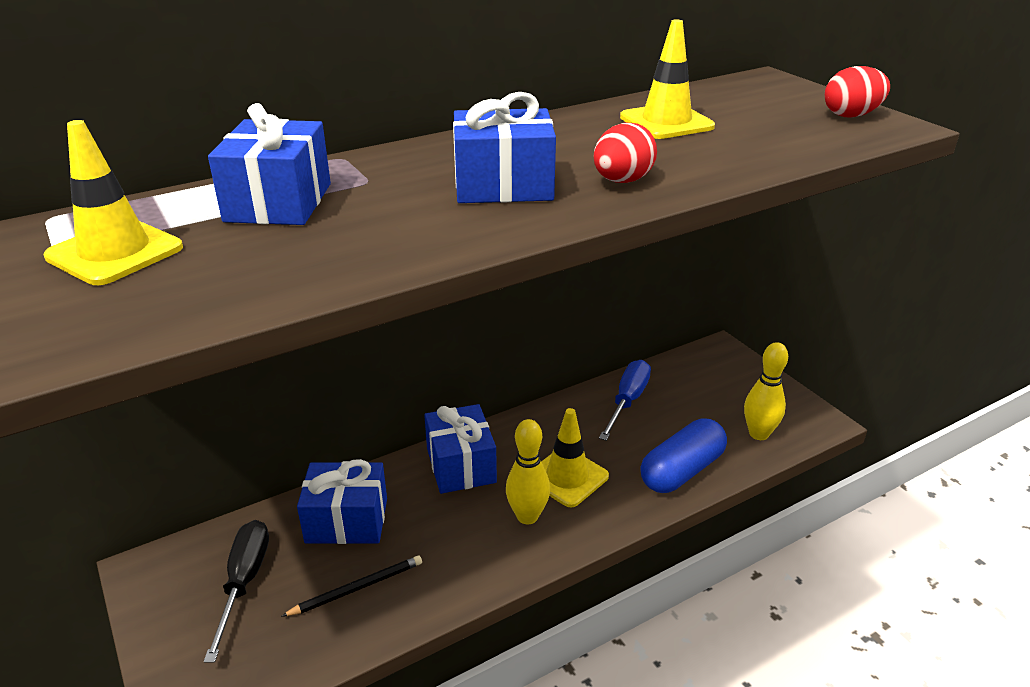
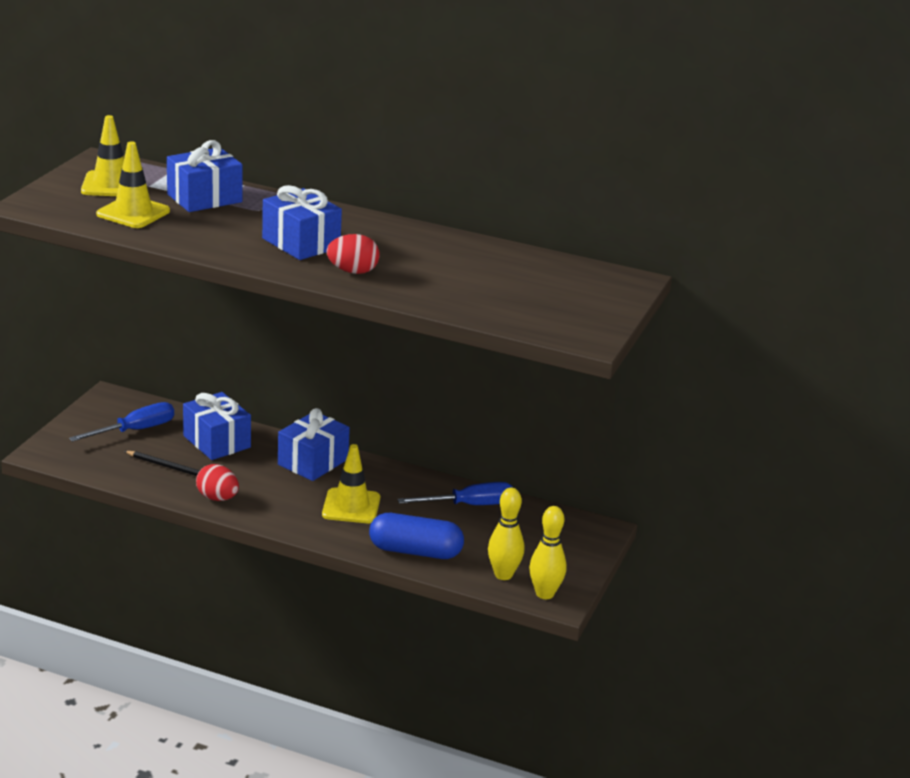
camera: 50 degrees right, 5 degrees down
black screwdriver [204,520,269,662] -> blue screwdriver [69,402,174,442]
yellow bowling pin [506,419,550,525] -> yellow bowling pin moved to [529,506,567,599]
yellow traffic cone [620,19,715,139] -> yellow traffic cone moved to [96,141,170,228]
red egg [825,66,890,118] -> red egg moved to [196,464,239,501]

